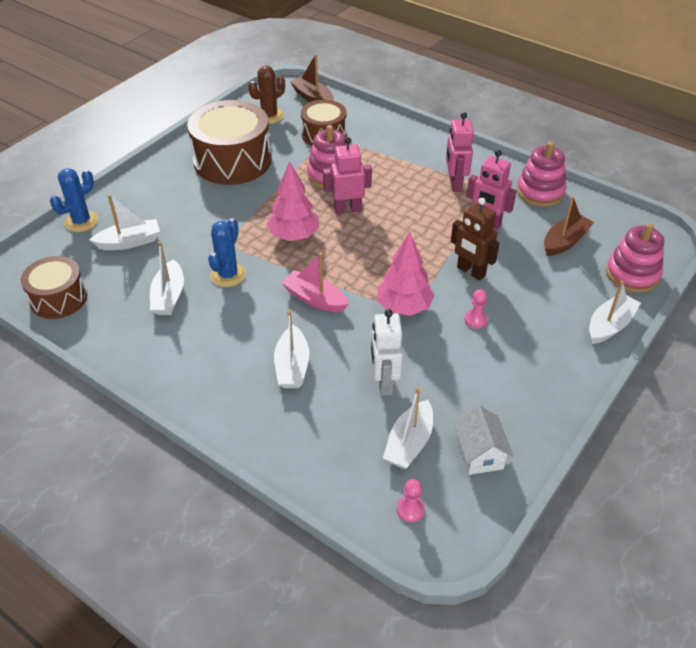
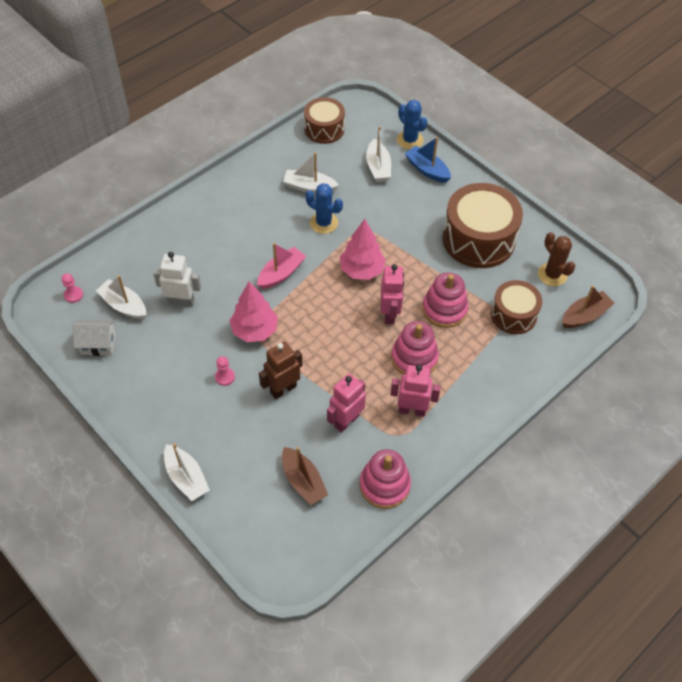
camera: 100 degrees right, 10 degrees up
white boat [274,310,309,388] -> none
pink stacking toy [606,223,664,293] -> pink stacking toy moved to [391,321,439,375]
none -> blue boat [405,137,451,183]

